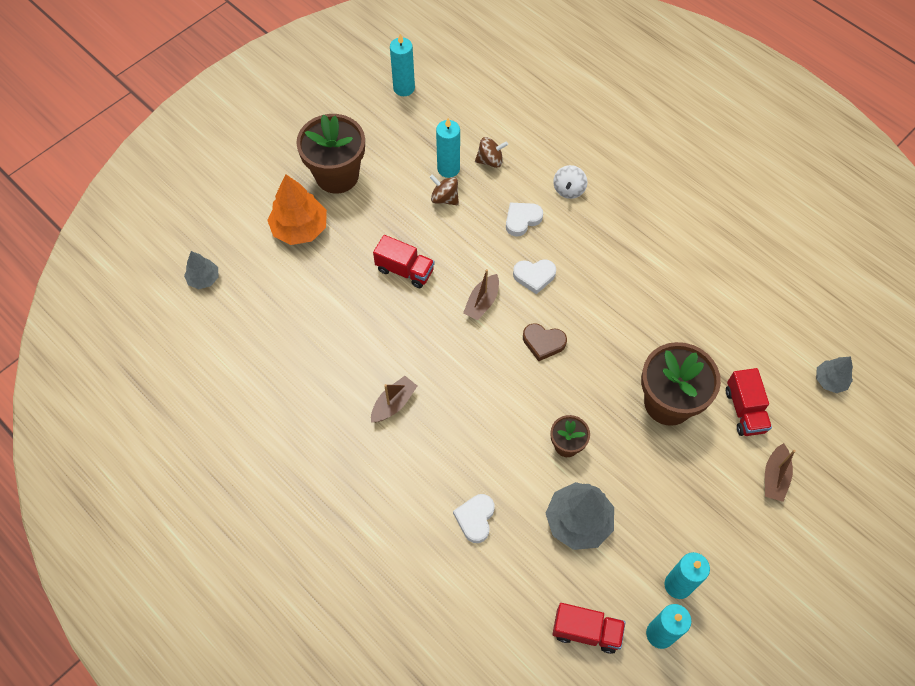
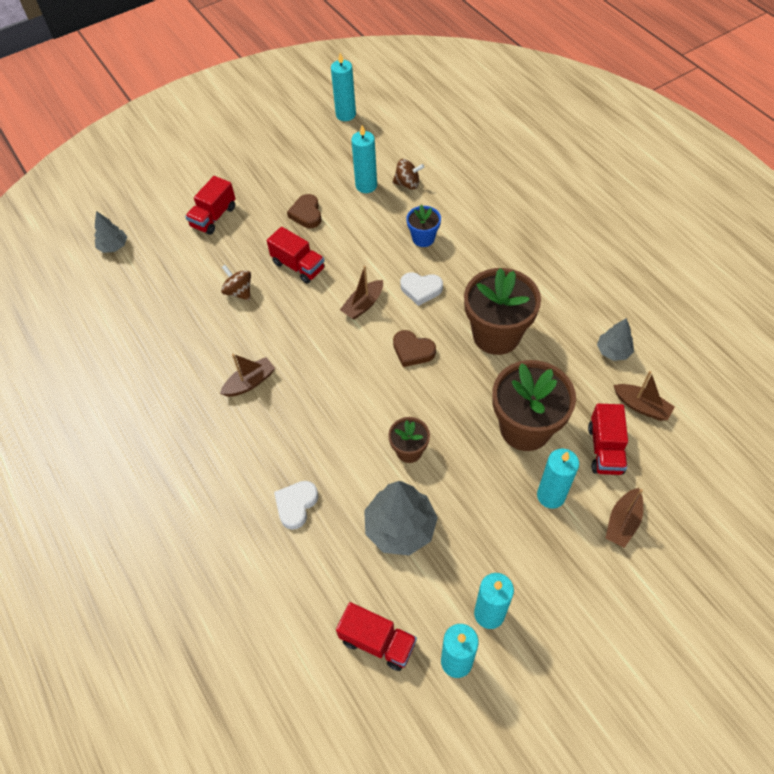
camera: 15 degrees right, 5 degrees down
orange tree [267,174,327,245] -> red truck [185,176,236,235]
brown flower pot [296,114,365,194] -> brown flower pot moved to [464,268,541,355]
brown spinning top [429,174,459,205] -> brown spinning top moved to [221,265,251,300]
white heart [506,203,543,237] -> blue flower pot [406,205,441,247]
white spinning top [553,165,588,199] -> none
grey tree [816,357,853,393] -> grey tree moved to [597,318,634,361]
none -> brown heart [287,194,321,228]
none -> turquoise candle [537,449,579,509]
none -> brown boat [613,371,675,421]

